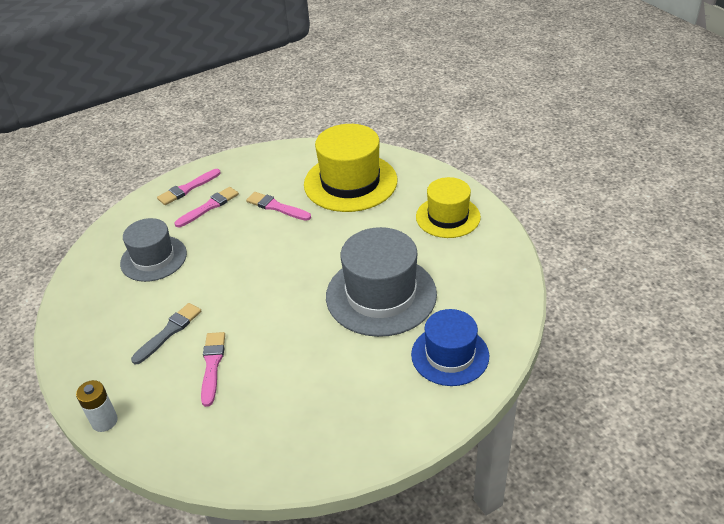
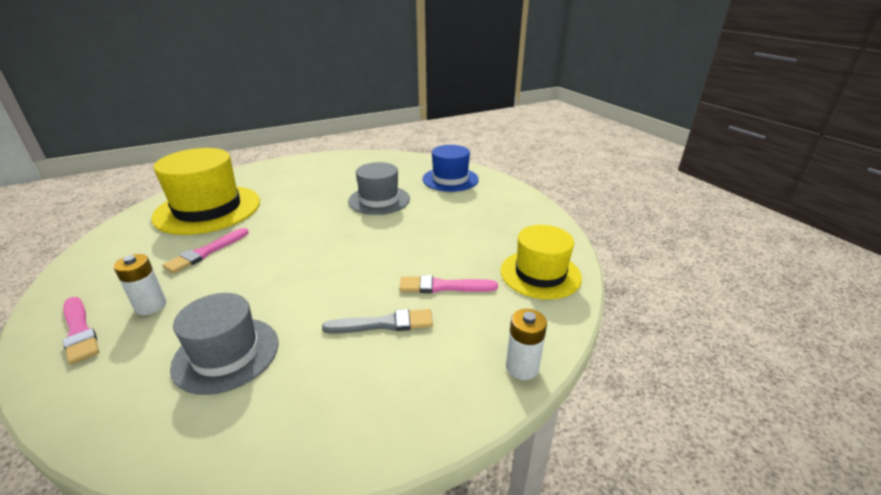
camera: 90 degrees left, 10 degrees down
grey brush [131,303,201,364] -> grey brush turned 135 degrees clockwise [322,309,433,334]
pink brush [175,187,239,227] -> white battery [114,254,166,315]
grey hat [326,227,437,337] -> grey hat [348,162,410,215], size x0.64
yellow hat [416,177,481,238] -> yellow hat moved to [500,225,582,299]

